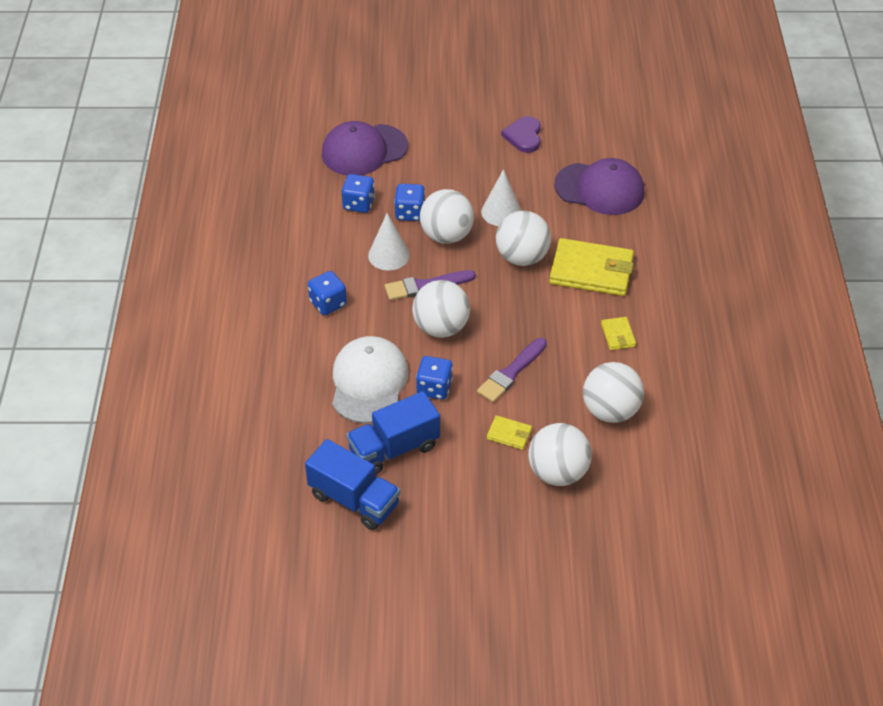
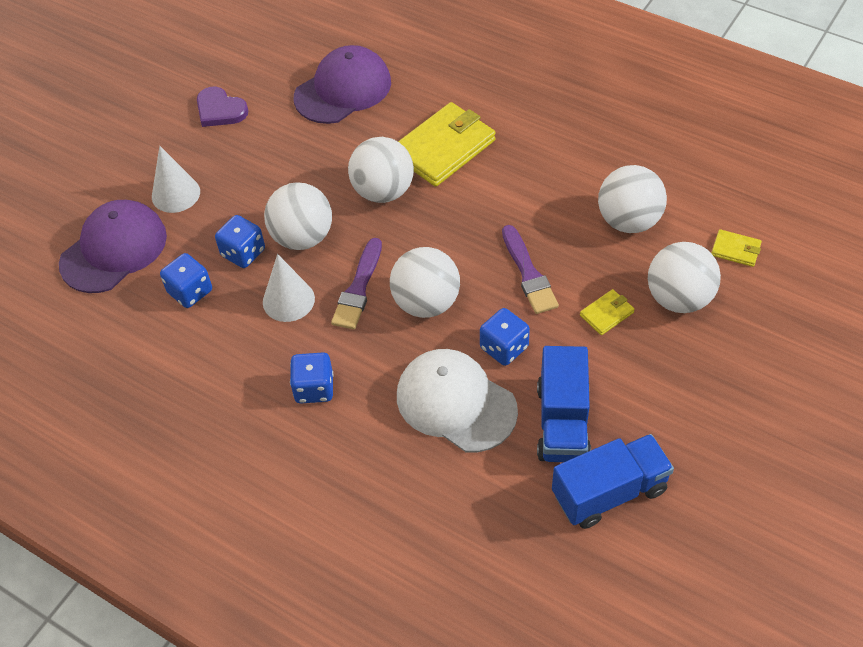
camera: 55 degrees left, 5 degrees up
purple cap [322,121,408,176] -> purple cap turned 150 degrees counterclockwise [59,200,167,293]
white cone [481,169,521,226] -> white cone moved to [152,146,200,213]
yellow wallet [601,317,636,350] -> yellow wallet moved to [711,229,762,267]

